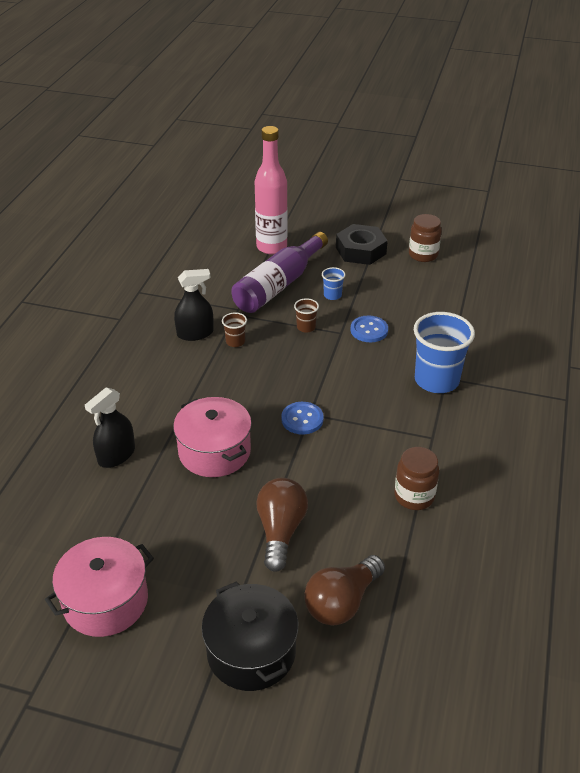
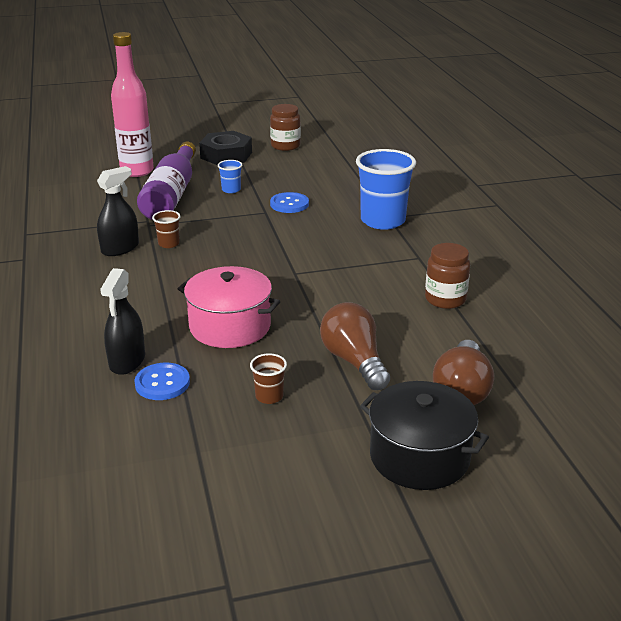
camera: 30 degrees left, 10 degrees down
pink pot [45,537,154,637] -> none
blue button [281,402,324,435] -> blue button moved to [134,363,190,400]
brown cup [294,298,319,333] -> brown cup moved to [250,353,287,404]

